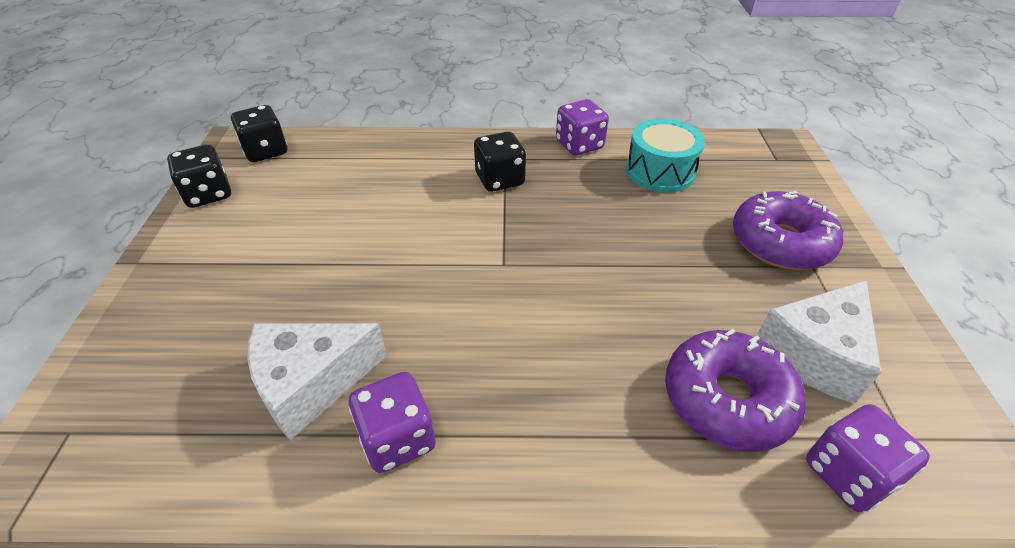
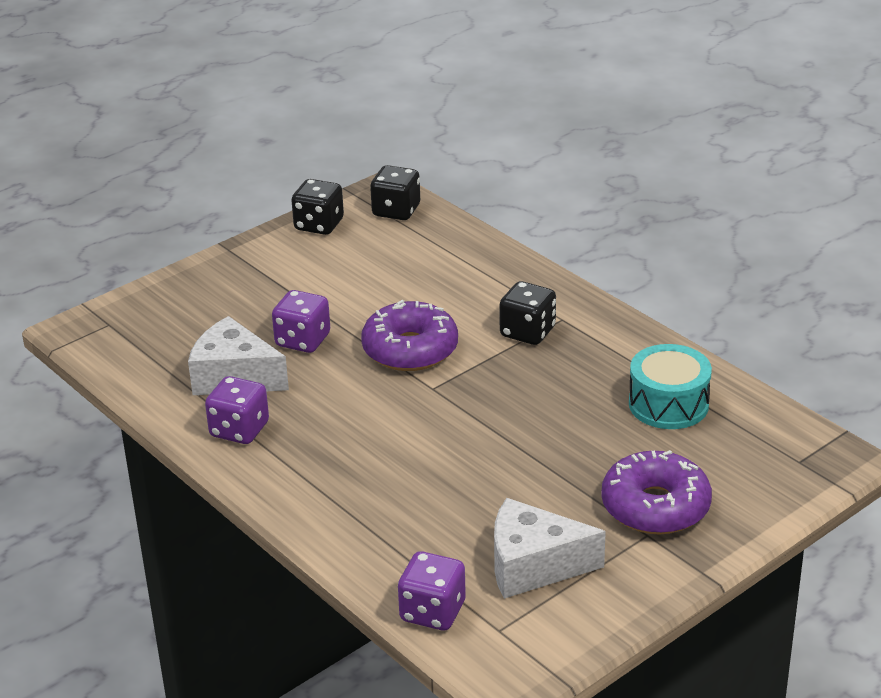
camera: 50 degrees right, 10 degrees down
purple dice [556,99,609,155] -> purple dice moved to [272,290,330,353]
purple donut [665,329,806,452] -> purple donut moved to [361,300,458,371]

